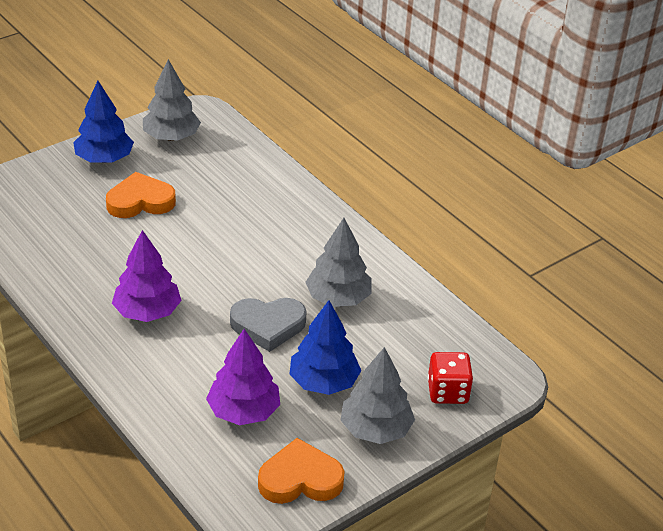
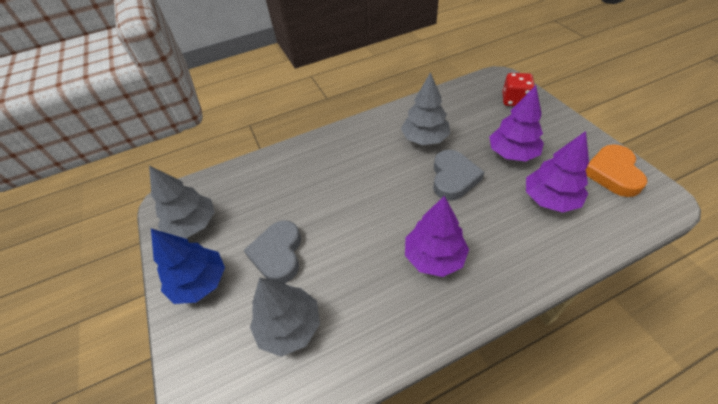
camera: 70 degrees left, 10 degrees up
orange heart [106,172,176,218] -> grey heart [244,220,301,283]
blue tree [289,300,361,395] -> purple tree [489,85,544,161]
grey tree [341,347,415,444] -> grey tree moved to [250,278,320,357]

